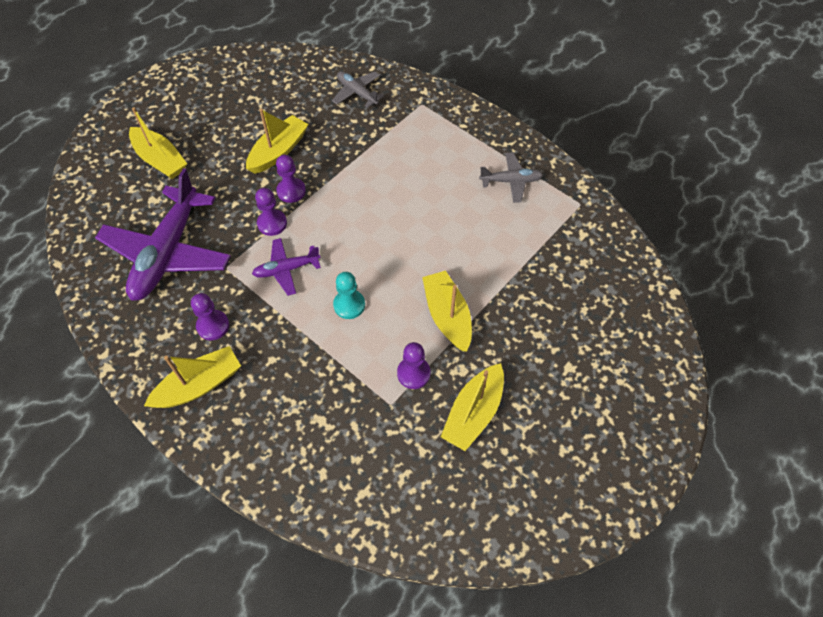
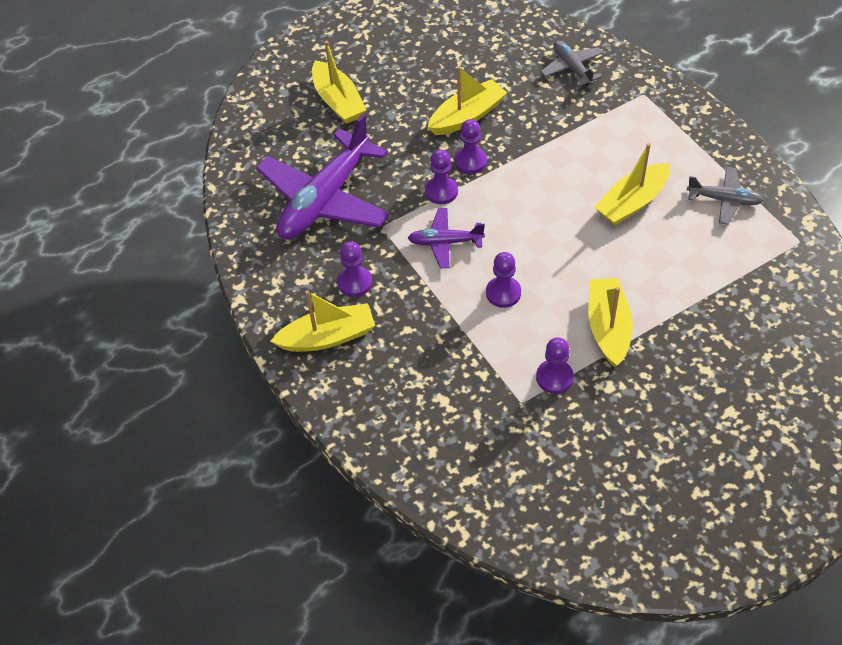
camera: 20 degrees right, 5 degrees down
turquoise pawn [333,272,365,319] -> purple pawn [486,252,521,308]
yellow boat [441,363,504,451] -> yellow boat moved to [594,143,670,225]

